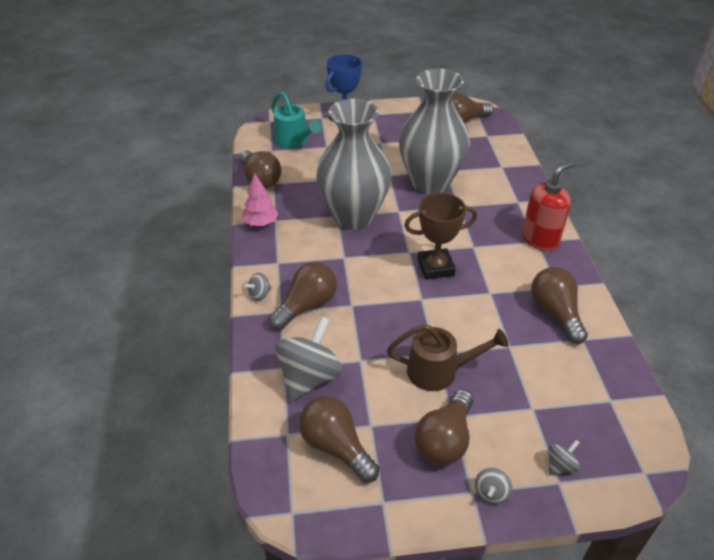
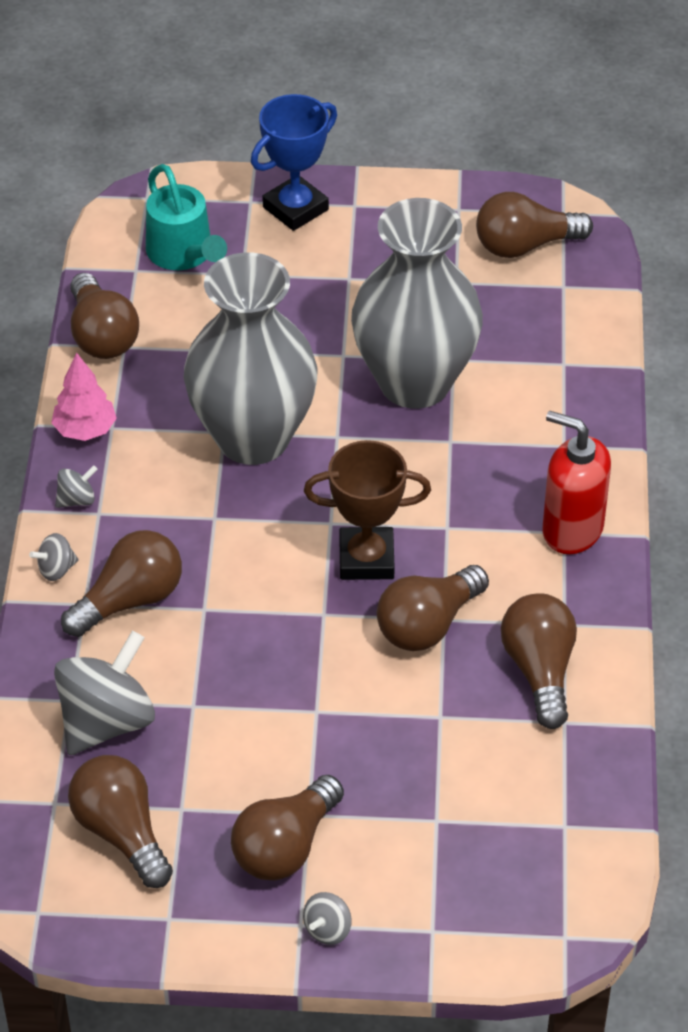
camera: 10 degrees right, 5 degrees up
brown watering can [387,324,509,391] -> none
red soap dispenser [522,161,574,251] -> red soap dispenser turned 120 degrees counterclockwise [543,411,611,554]
grey spinning top [549,440,580,475] -> grey spinning top moved to [55,465,98,508]
none -> brown light bulb [377,565,489,651]

